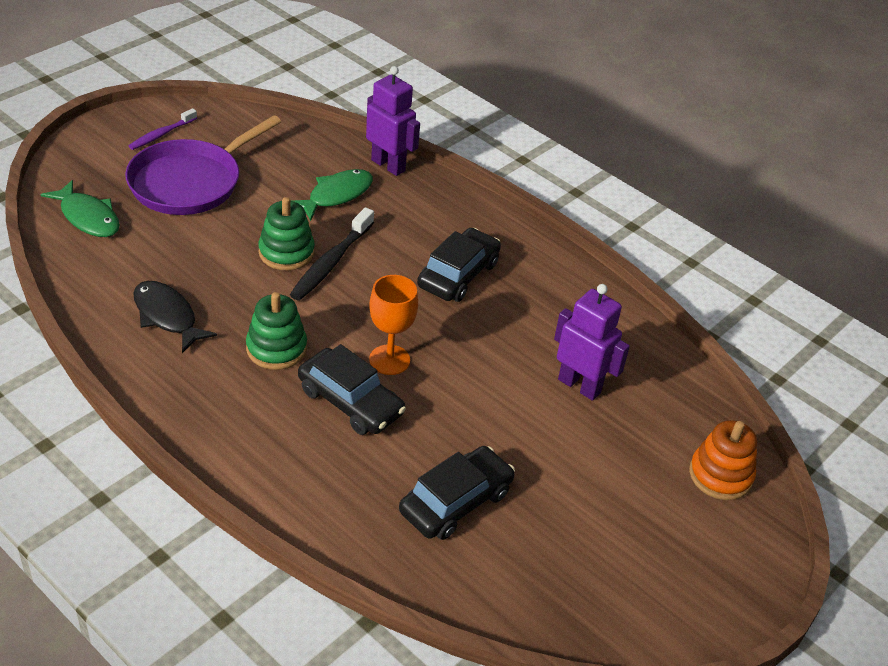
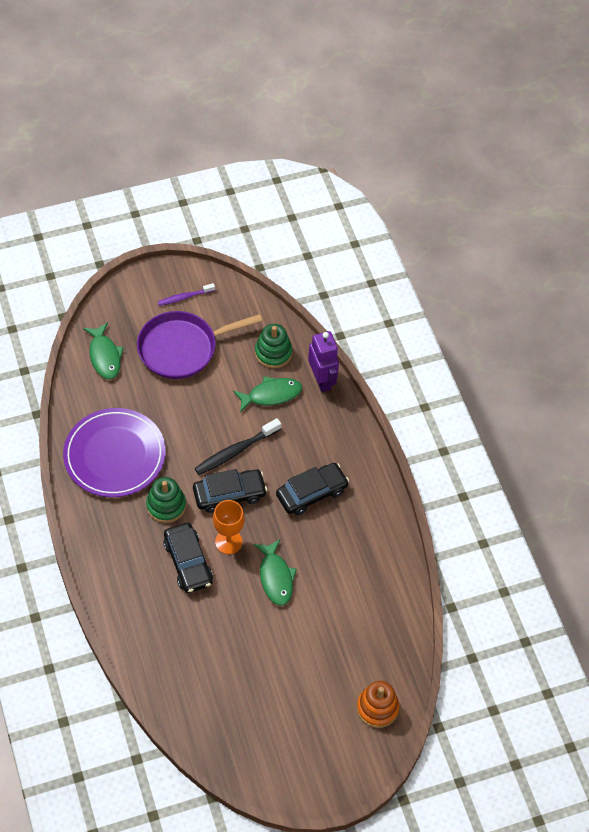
camera: 30 degrees right, 15 degrees up
black fish [133,281,217,353] -> purple plate [63,408,166,497]
green stacking toy [258,197,315,270] -> green stacking toy moved to [255,324,292,368]
black car [399,446,515,540] -> black car moved to [193,469,267,513]
purple robot [554,284,630,401] -> none
none -> green fish [254,539,297,606]

